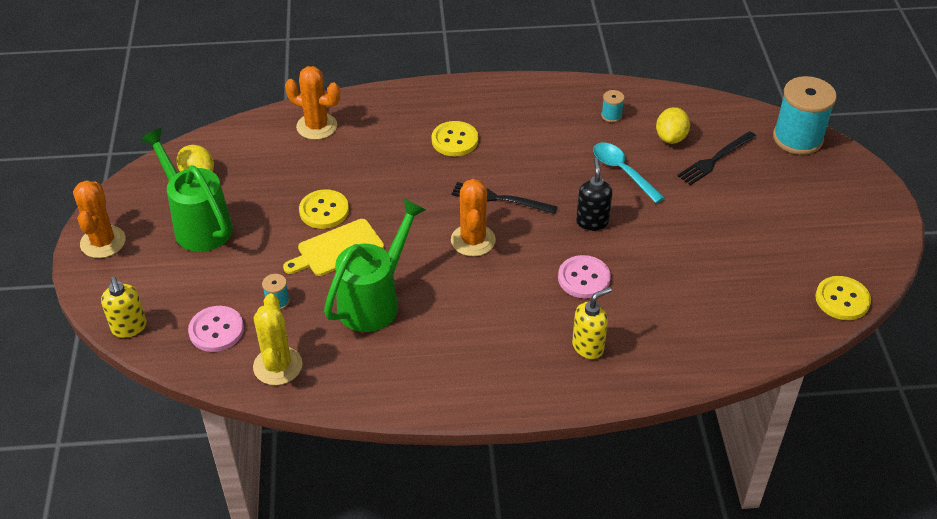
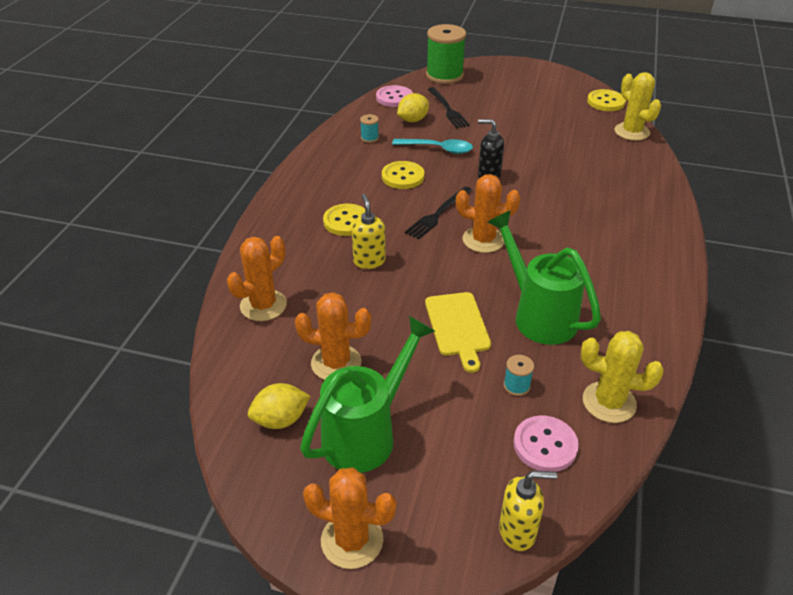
camera: 70 degrees left, 5 degrees down
green watering can [140,128,233,252] -> green watering can turned 150 degrees clockwise [300,316,435,473]
yellow button [299,189,349,229] -> yellow button moved to [382,161,425,189]
pink button [558,255,611,298] -> pink button moved to [376,85,413,107]
yellow soap dispenser [572,287,612,359] -> yellow soap dispenser moved to [352,194,386,269]
turquoise spoon [593,142,664,203] -> turquoise spoon turned 150 degrees counterclockwise [392,139,473,154]
yellow lemon [656,107,690,144] -> yellow lemon turned 75 degrees counterclockwise [397,93,429,122]
turquoise spool [773,76,837,155] -> green spool [426,24,466,84]
none -> orange cactus [295,292,371,380]
none -> yellow cactus [614,72,661,141]

